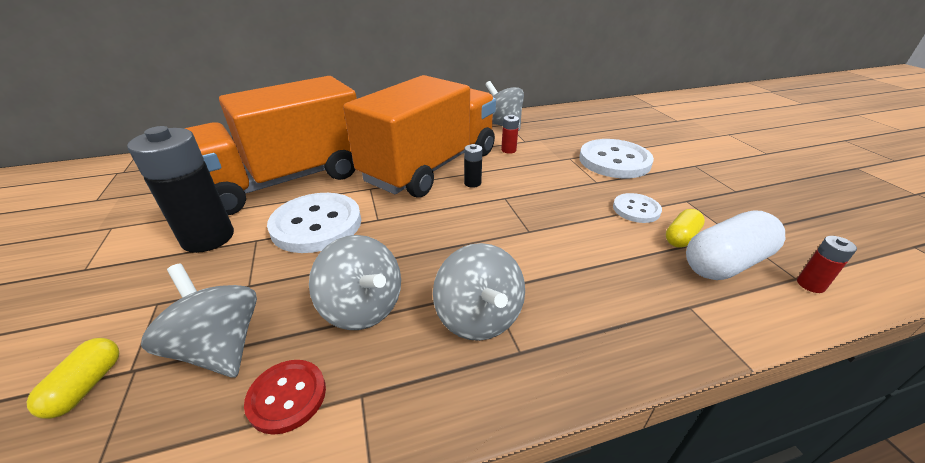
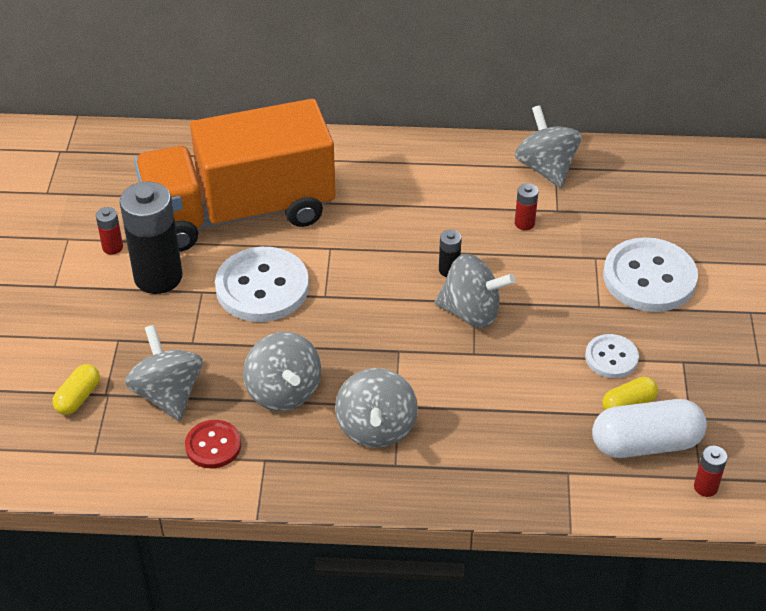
camera: 20 degrees right, 10 degrees up
orange truck [343,75,496,198] -> none
none -> red battery [96,207,123,255]
none -> grey spinning top [435,254,515,328]

